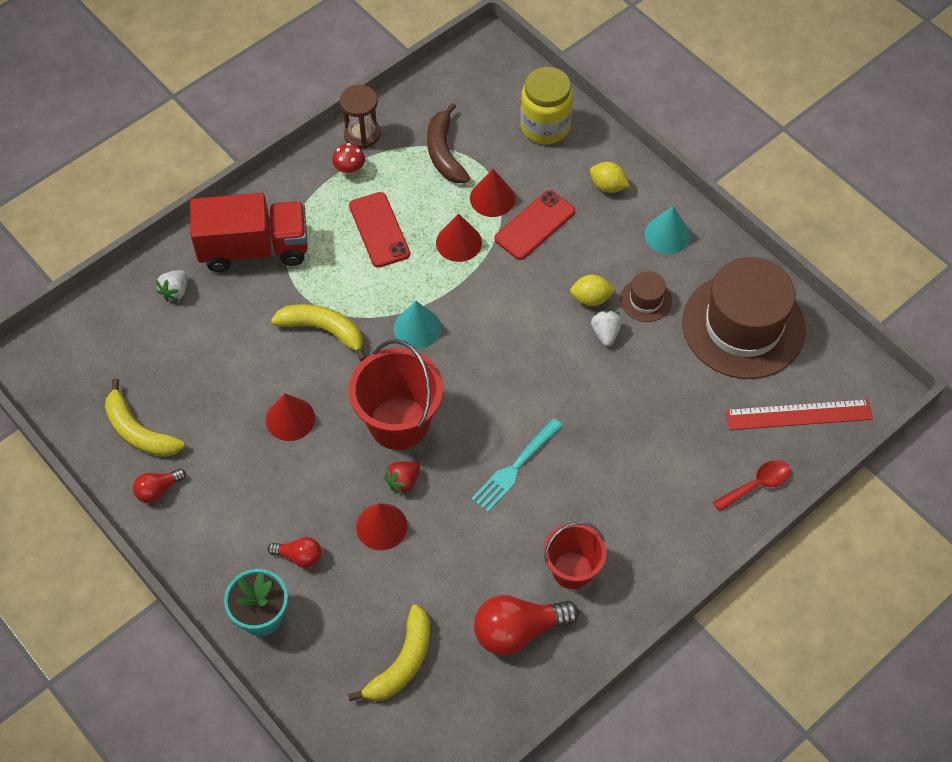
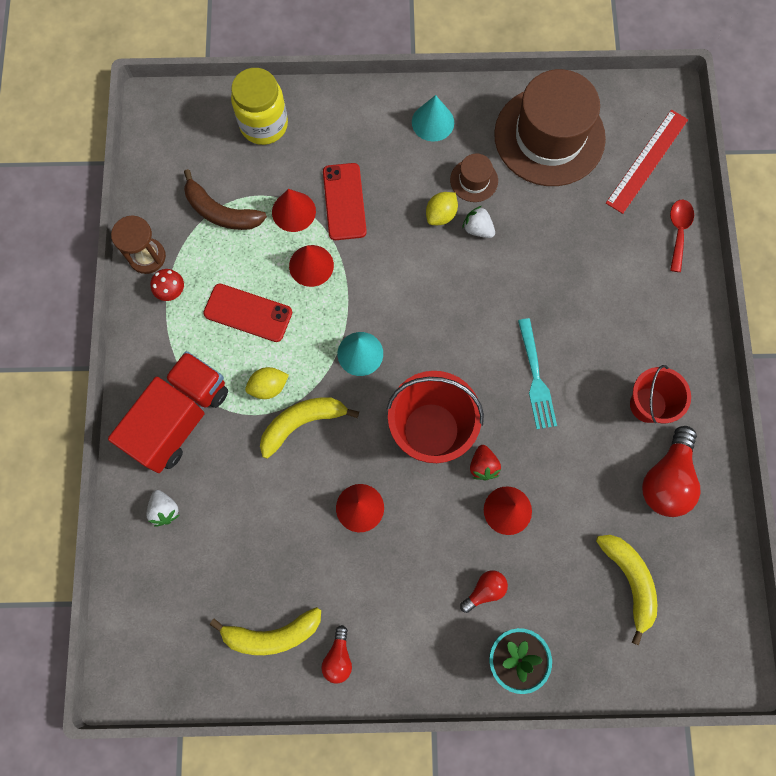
camera: 50 degrees left, 15 degrees up
yellow lemon [590,162,629,193] -> yellow lemon moved to [245,367,289,399]

